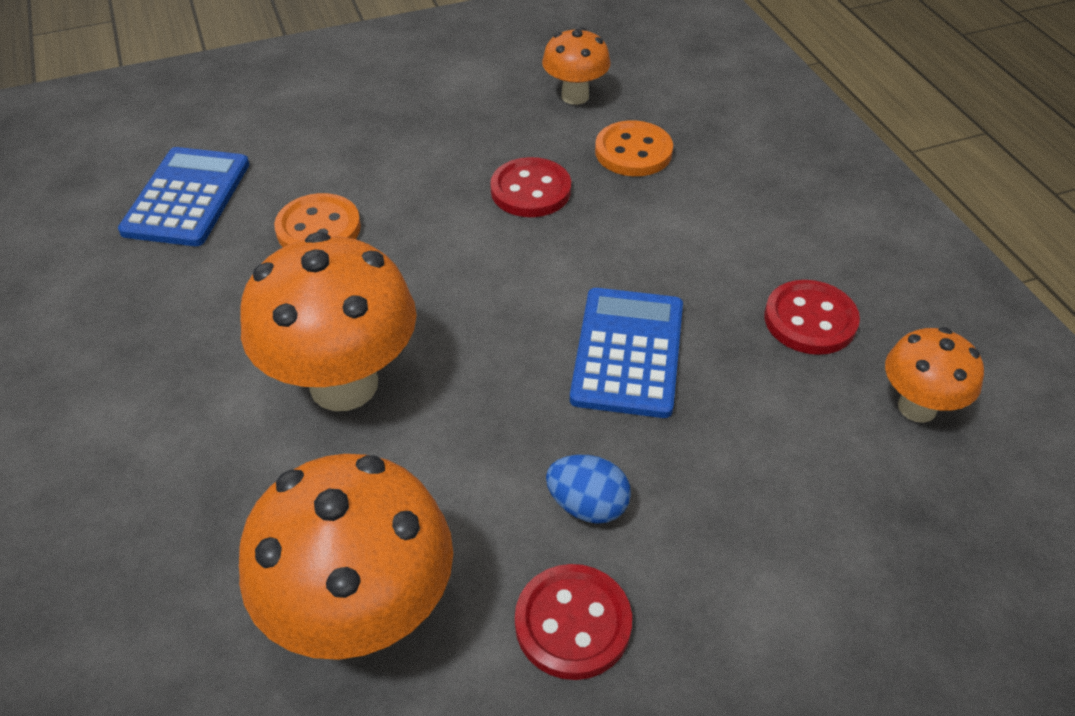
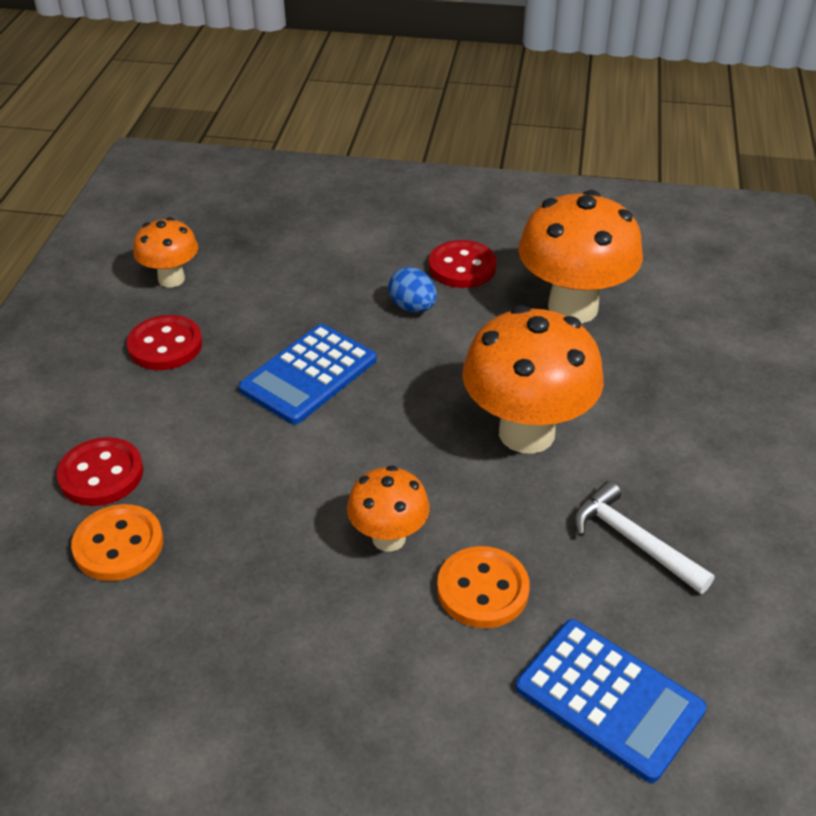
camera: 150 degrees left, 5 degrees down
blue calculator [118,147,249,246] -> blue calculator turned 90 degrees counterclockwise [515,619,707,783]
red button [490,157,571,217] -> red button moved to [56,437,144,506]
orange mushroom [542,27,611,105] -> orange mushroom moved to [347,465,430,552]
none -> white hammer [574,481,714,594]

